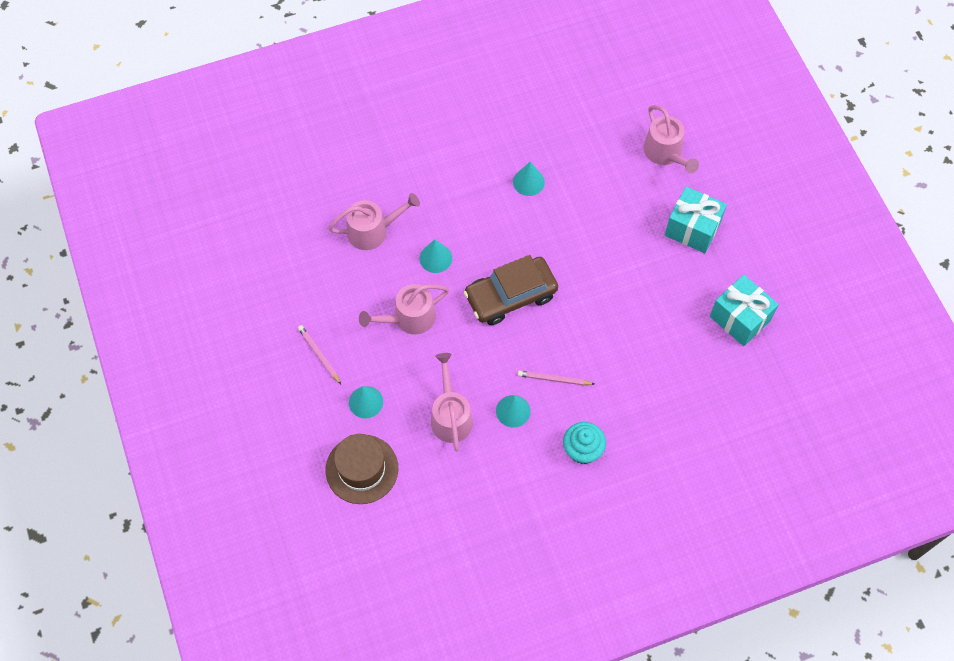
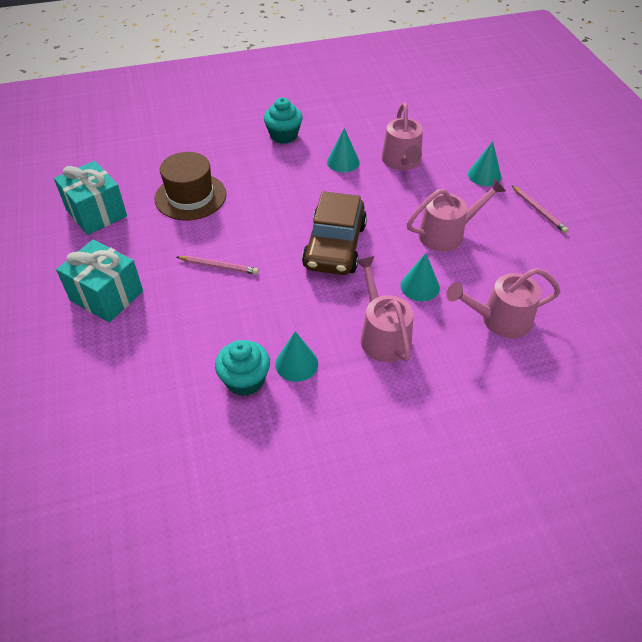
camera: 175 degrees left, 15 degrees down
brown hat [325,434,398,504] -> brown hat moved to [155,152,226,220]
brown car [464,255,558,325] -> brown car turned 120 degrees clockwise [302,191,367,275]
pink pencil [518,371,594,385] -> pink pencil moved to [176,256,259,275]
pink watering can [644,105,699,173] -> pink watering can moved to [356,256,413,362]
none -> turquoise cupcake [215,340,270,396]

